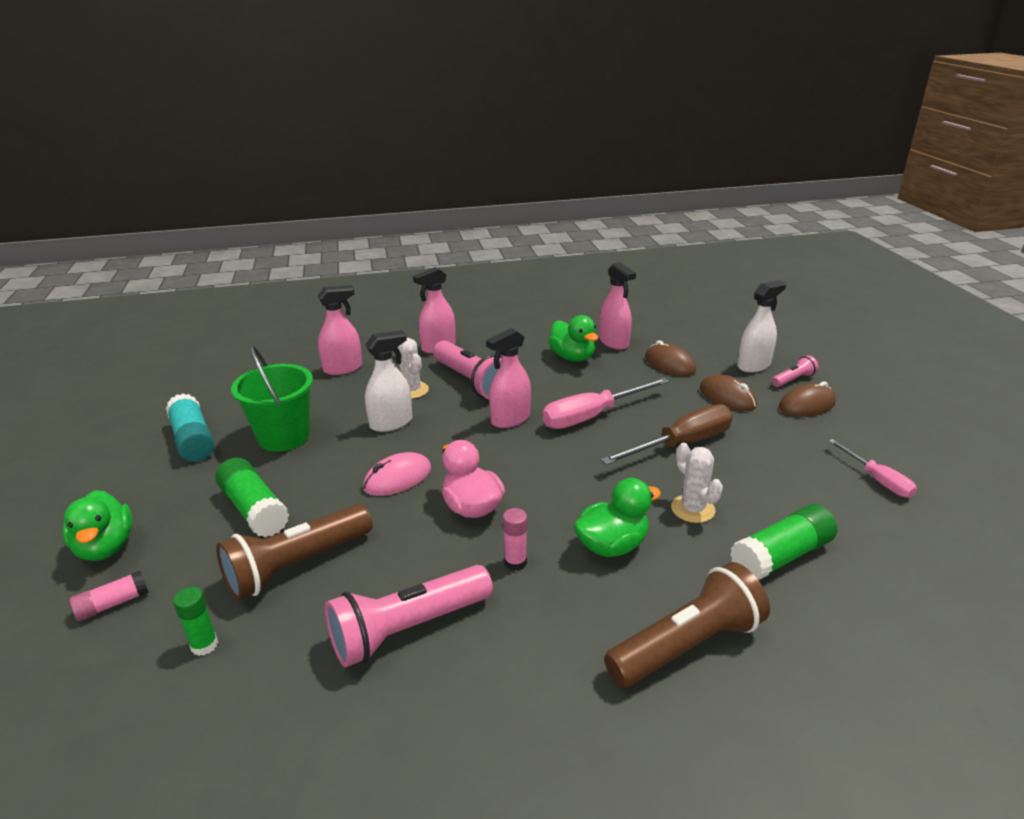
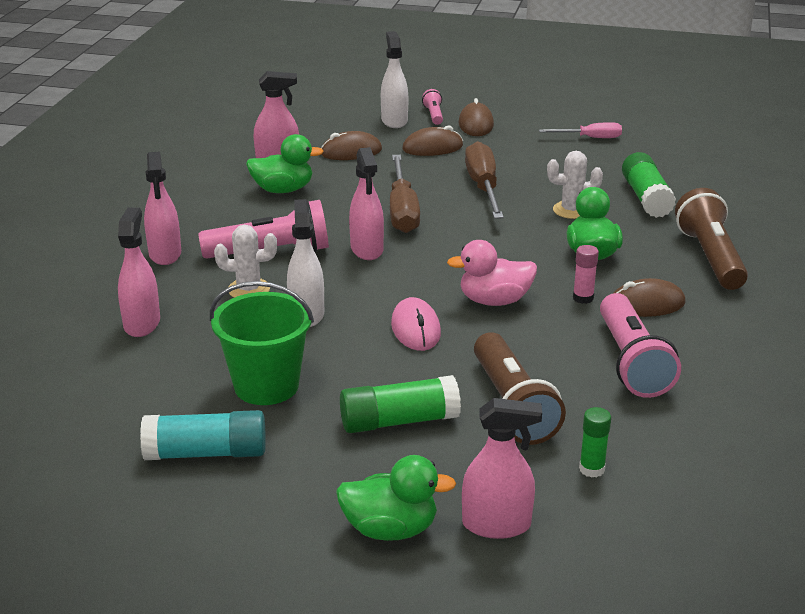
camera: 65 degrees left, 0 degrees up
pink glue stick [69,571,149,621] -> pink spray bottle [462,398,542,539]
pink screwdriver [542,378,669,429] -> brown screwdriver [390,155,420,233]
none -> brown mouse [614,278,686,317]

